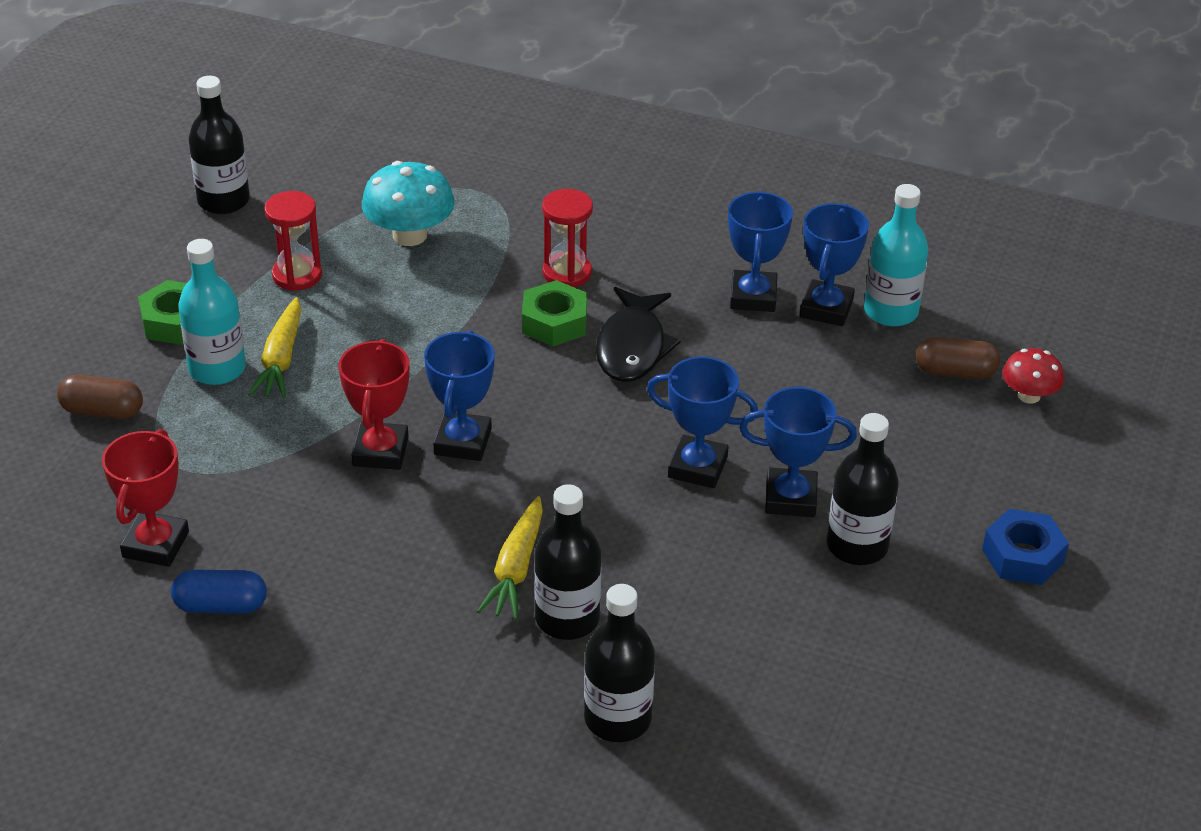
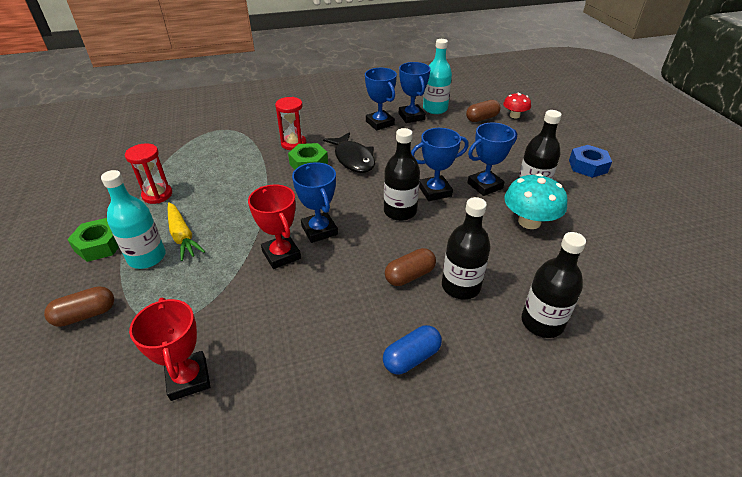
camera: 35 degrees left, 0 degrees up
blue capsule [171,570,267,614] -> blue capsule moved to [383,325,442,375]
black bottle [189,76,250,214] -> black bottle moved to [384,128,420,221]
turquoise mushroom [362,161,455,246] -> turquoise mushroom moved to [504,173,568,229]
yellow carrot [477,496,543,620] -> brown capsule [385,248,436,286]

